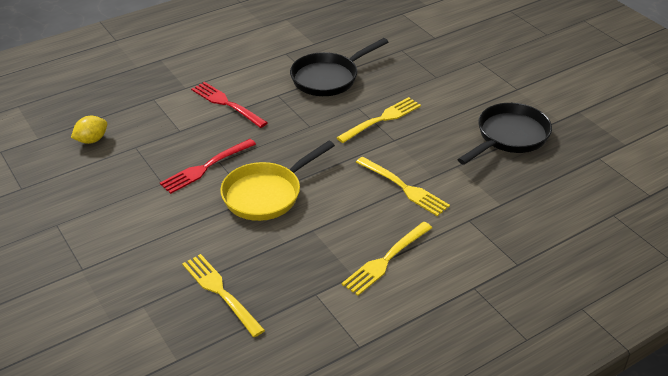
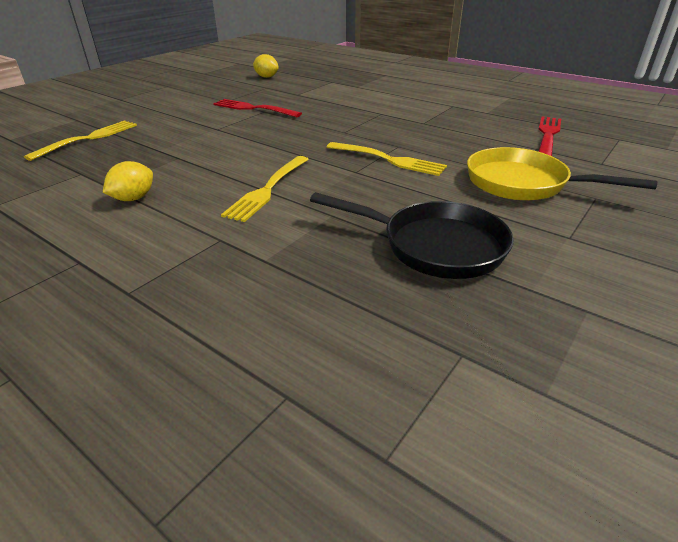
camera: 70 degrees right, 5 degrees down
red fork [191,82,268,128] -> red fork moved to [538,116,561,156]
yellow pan [220,141,335,221] -> yellow pan moved to [467,147,657,201]
black pan [290,38,388,96] -> none
yellow fork [342,222,432,296] -> yellow lemon [103,161,153,201]

